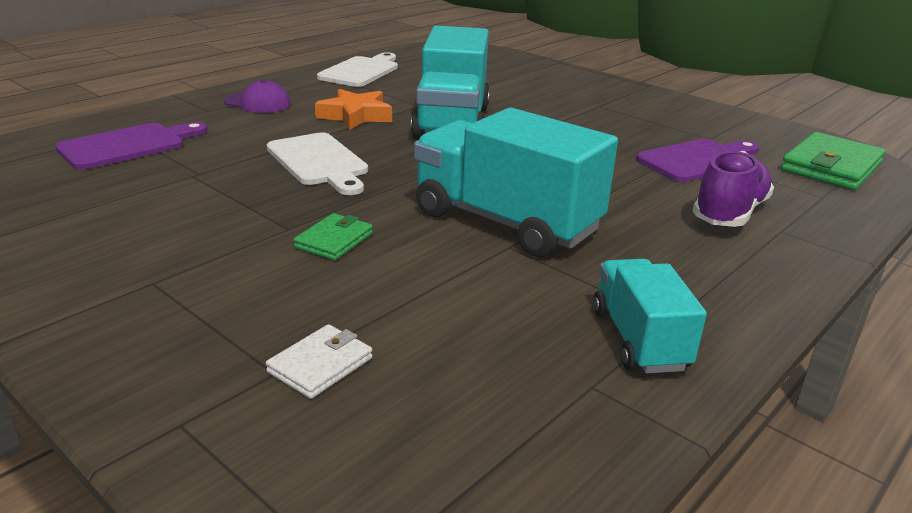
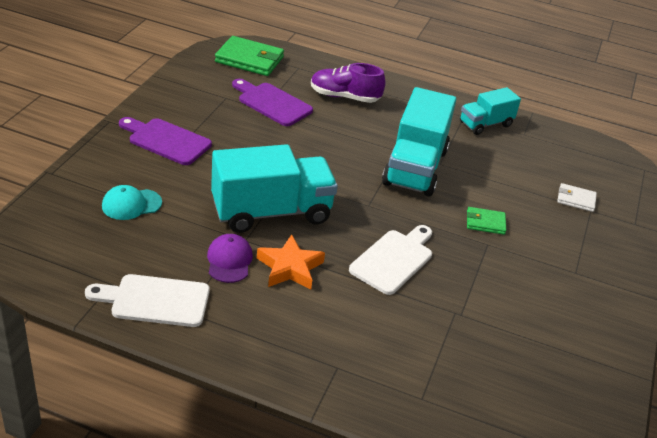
camera: 115 degrees left, 10 degrees up
purple cutting board [55,122,208,170] -> purple cutting board moved to [119,117,212,165]
purple cap [224,80,291,113] -> purple cap moved to [207,234,253,283]
none -> turquoise cap [102,185,162,220]

